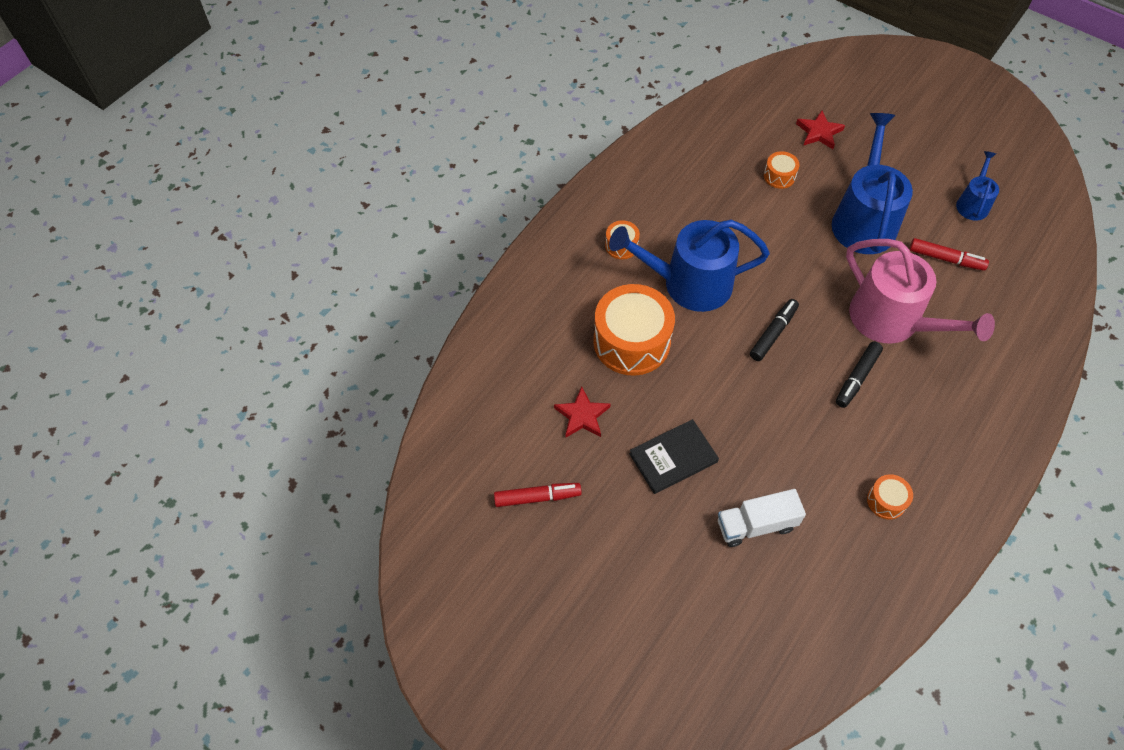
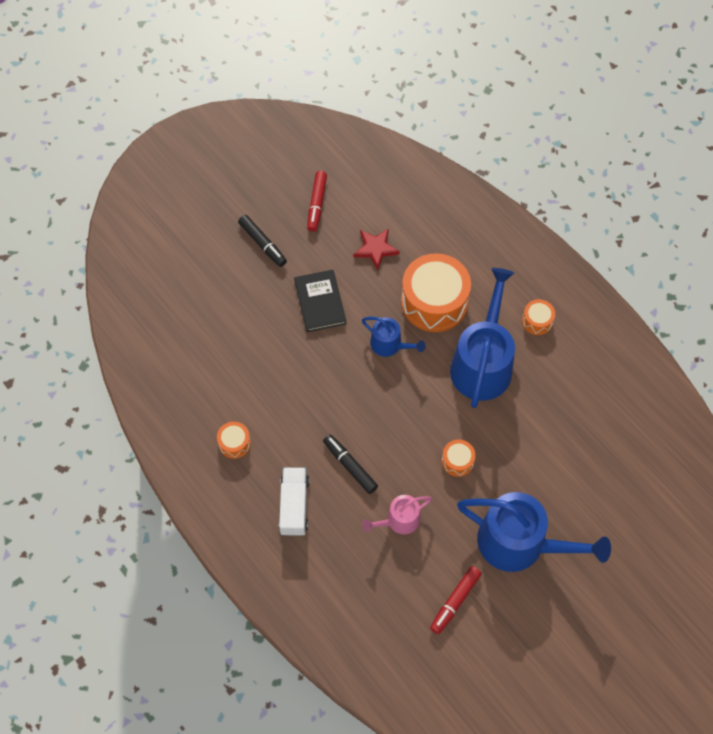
camera: 105 degrees right, 5 degrees up
white truck [718,489,806,547] -> white truck moved to [279,467,310,536]
black marker [750,299,799,361] -> black marker moved to [238,215,287,267]
orange drum [764,151,800,189] -> orange drum moved to [442,439,476,477]
red star [796,111,845,149] -> none
pink watering can [846,239,995,344] -> pink watering can [362,495,432,534], size x0.50
blue watering can [956,151,999,221] -> blue watering can moved to [362,317,425,357]

